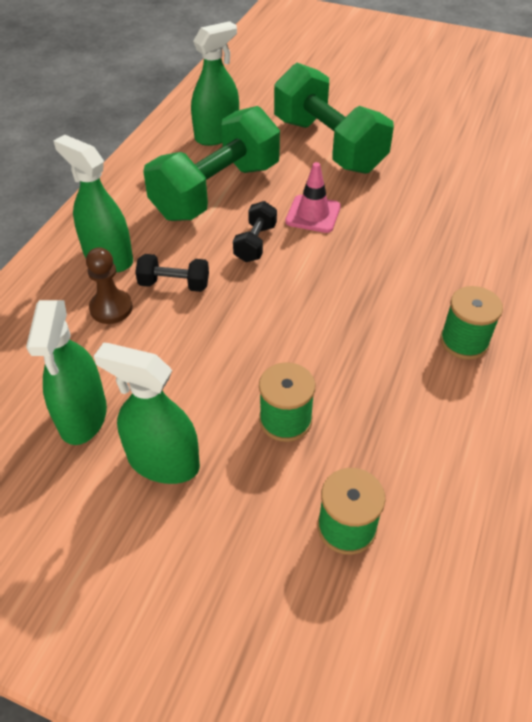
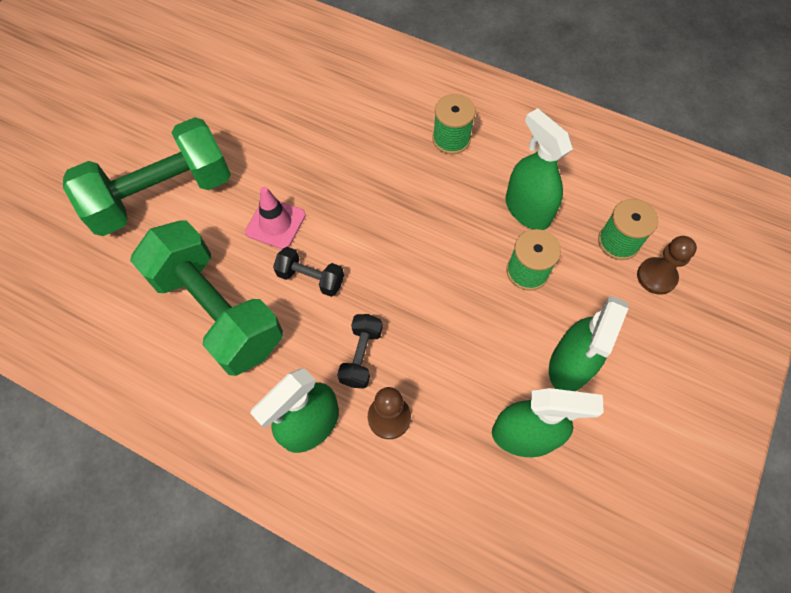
camera: 85 degrees left, 15 degrees up
green spray bottle [191,21,239,146] -> green spray bottle moved to [505,108,573,230]
none -> brown pawn [637,236,697,295]

